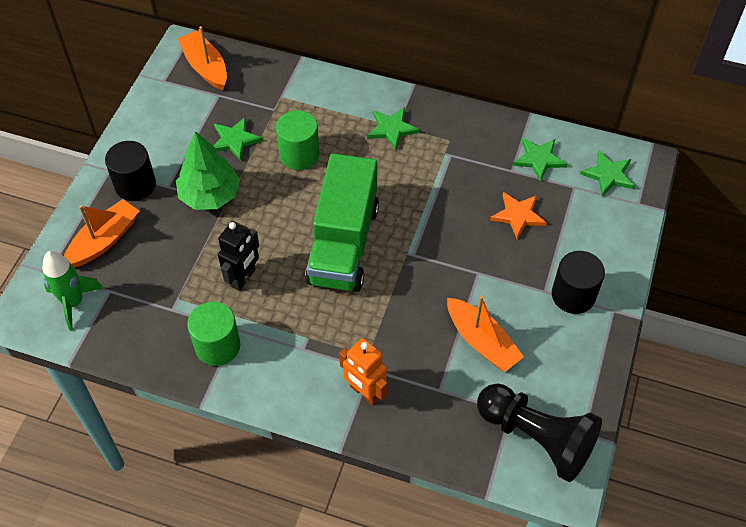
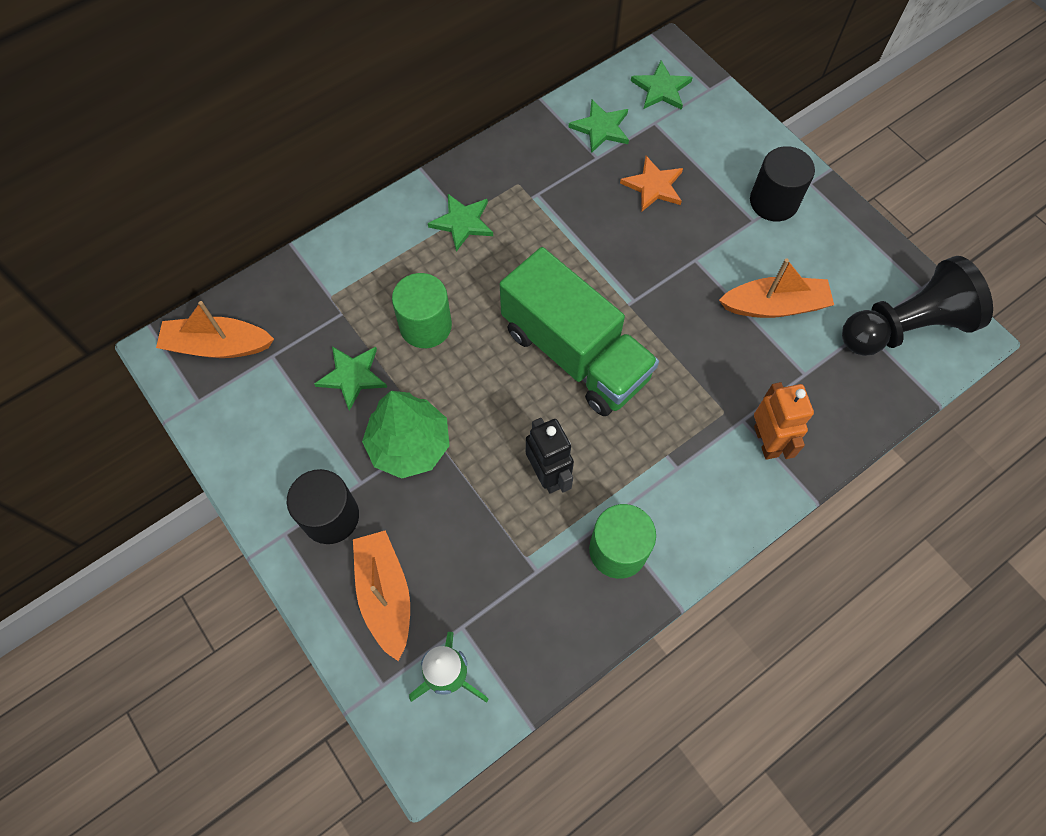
camera: 55 degrees left, 10 degrees up
orange robot [339,338,387,405] -> orange robot turned 90 degrees counterclockwise [754,382,814,460]

